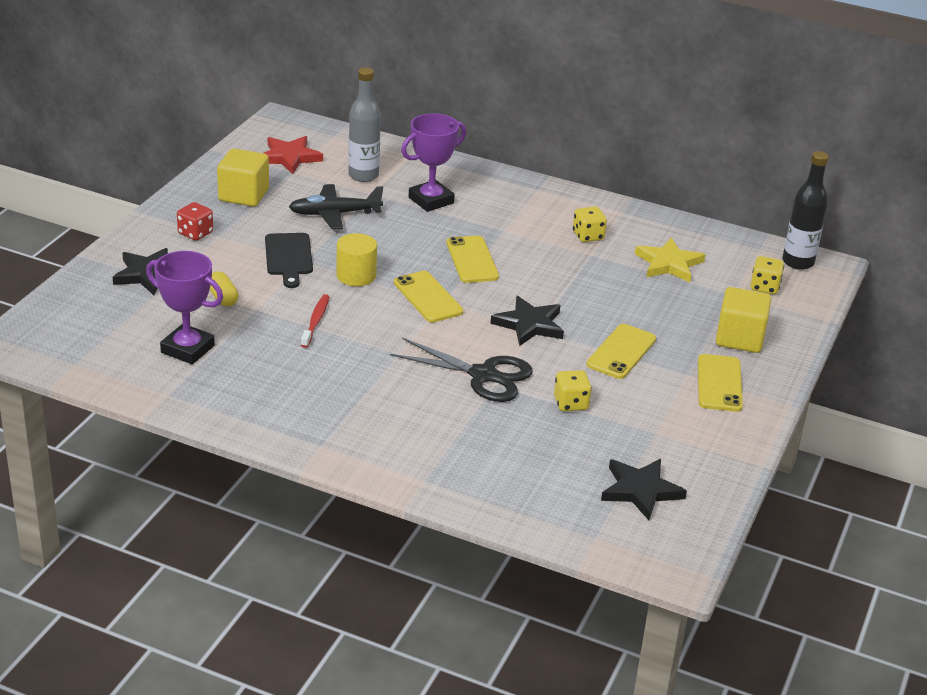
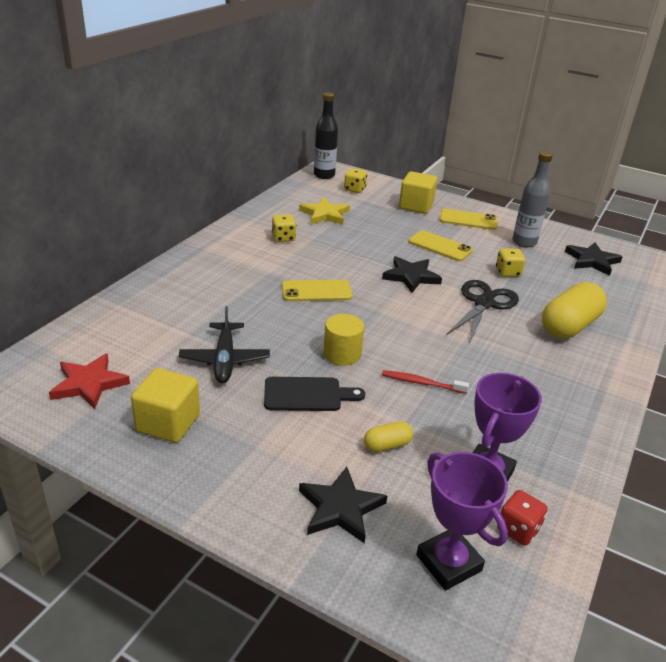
camera: 85 degrees left, 0 degrees up
red dice [177,202,213,241] -> red dice moved to [497,490,548,546]
grey bottle [348,67,381,182] -> grey bottle moved to [512,151,553,247]
yellow phone [394,271,463,322] -> none
purple trophy [401,113,466,212] -> purple trophy moved to [416,452,508,590]
none -> yellow capsule [542,282,607,339]

